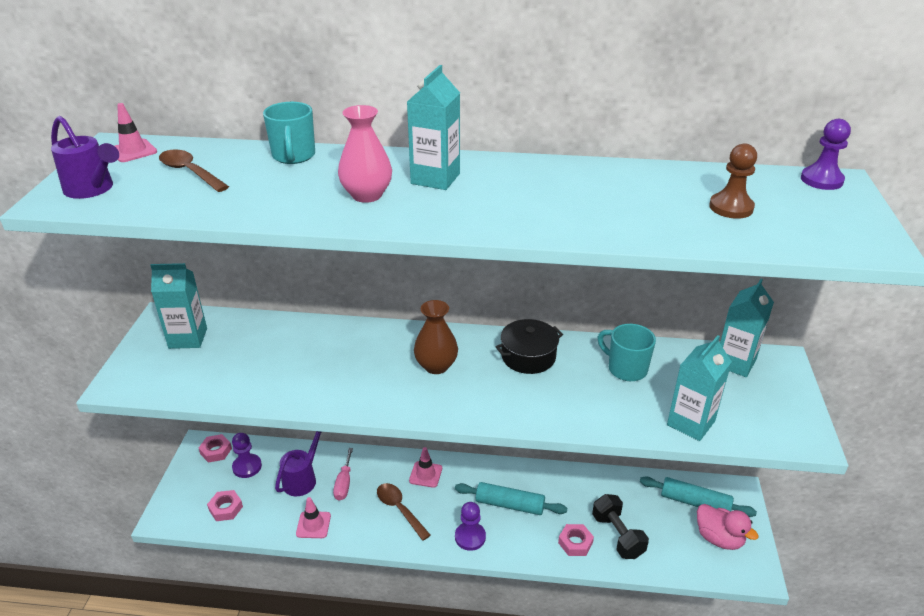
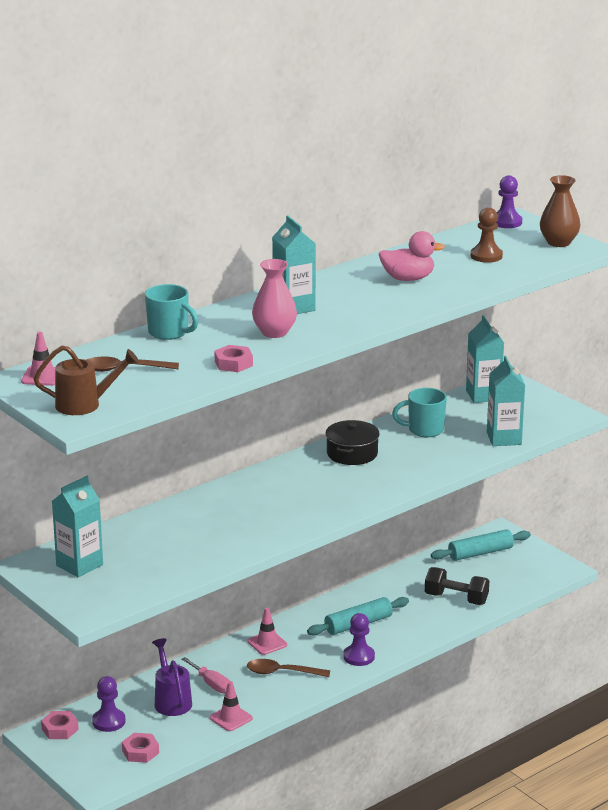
camera: 45 degrees left, 10 degrees down
purple watering can [51,116,119,199] -> brown watering can [34,346,139,415]
brown vase [414,300,458,374] -> brown vase moved to [540,175,581,247]
pink nut [558,524,594,556] -> pink nut moved to [214,345,253,372]
pink duck [697,504,759,550] -> pink duck moved to [379,231,445,281]

